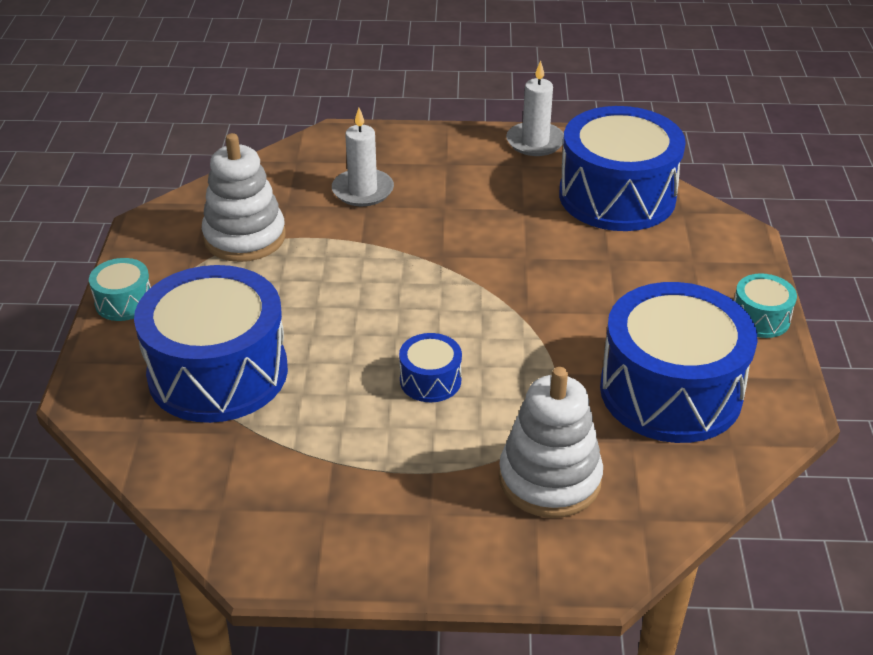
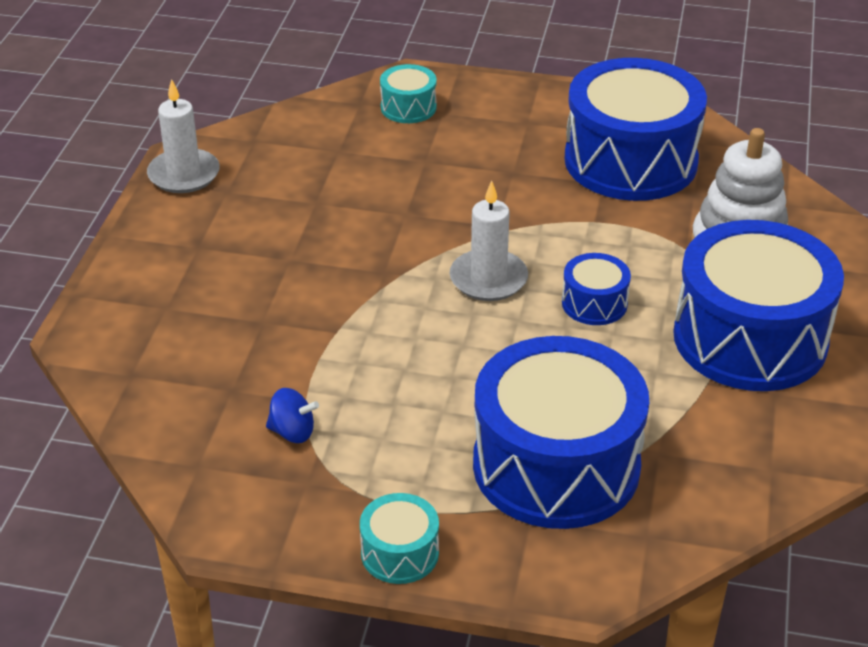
camera: 80 degrees left, 0 degrees up
white stacking toy [202,133,286,262] -> blue spinning top [266,388,319,443]
white candle [332,108,394,206] -> white candle moved to [450,181,528,301]
blue drum [559,106,686,231] -> blue drum moved to [673,220,844,391]
turquoise drum [734,273,797,338] -> turquoise drum moved to [380,64,437,123]

